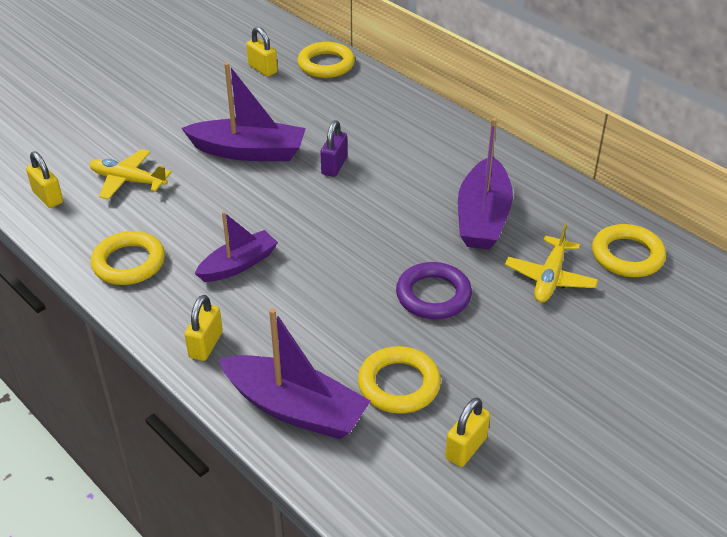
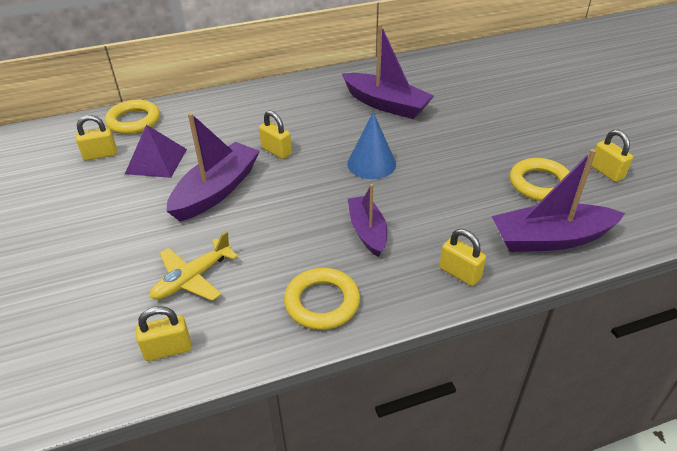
camera: 65 degrees left, 0 degrees up
purple boat [219,308,371,439] -> purple boat turned 150 degrees counterclockwise [492,149,625,252]
purple padlock [320,120,347,177] -> yellow padlock [259,110,292,159]
purple ring [396,262,472,319] -> none
yellow plane [505,223,598,303] -> none
yellow ring [592,224,666,277] -> none
none -> purple pyramid [125,125,187,178]
none -> blue cone [347,112,396,179]

